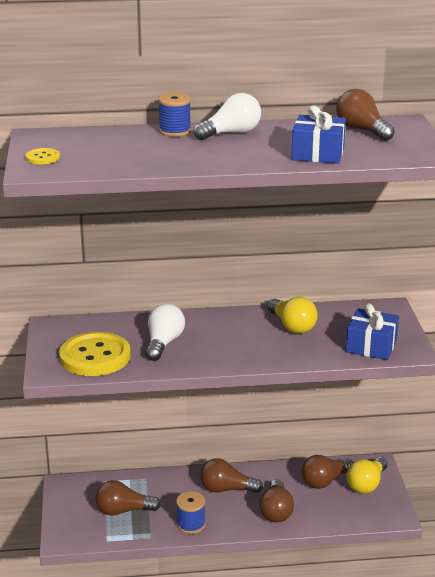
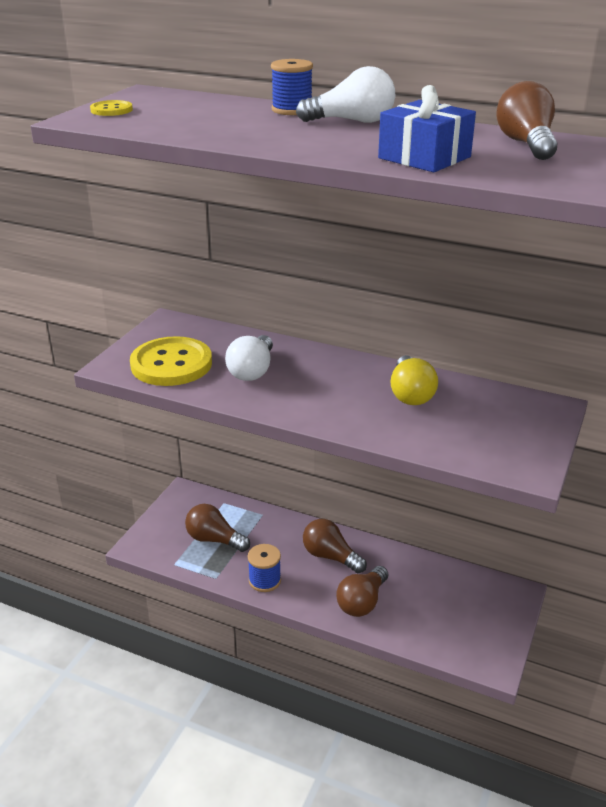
camera: 30 degrees right, 5 degrees up
white light bulb [145,304,185,361] -> white light bulb turned 150 degrees clockwise [225,335,273,381]
brown light bulb [301,455,353,489] -> none
blue gift [346,303,399,360] -> none
yellow light bulb [346,457,388,493] -> none

